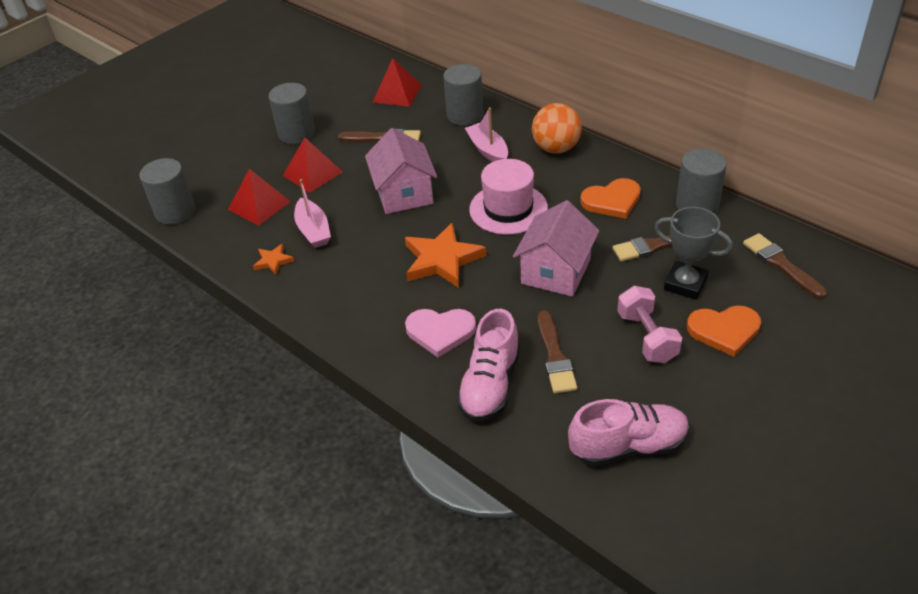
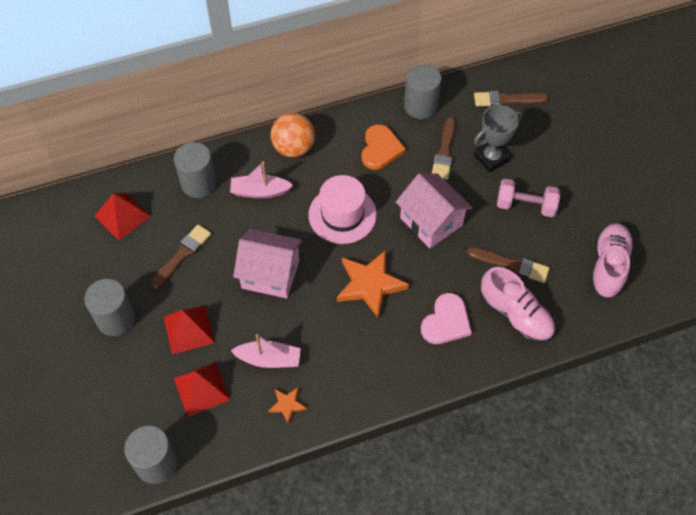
camera: 65 degrees left, 15 degrees up
orange heart [687,306,761,357] -> none

